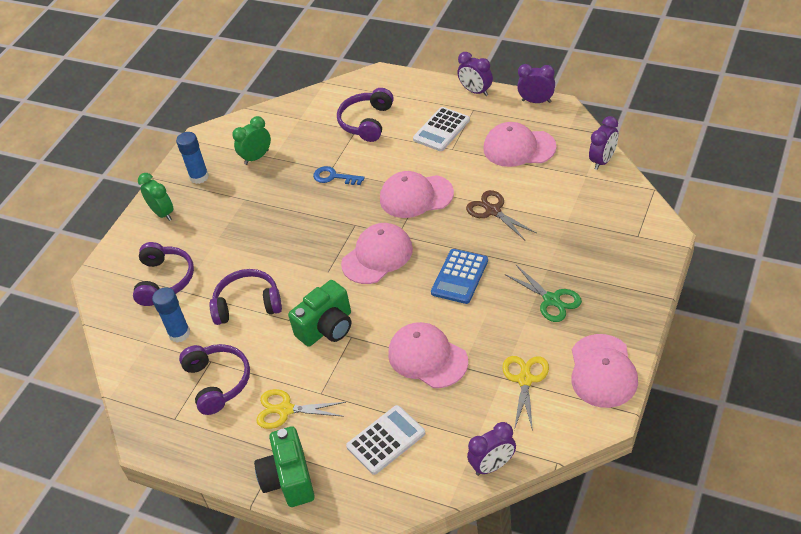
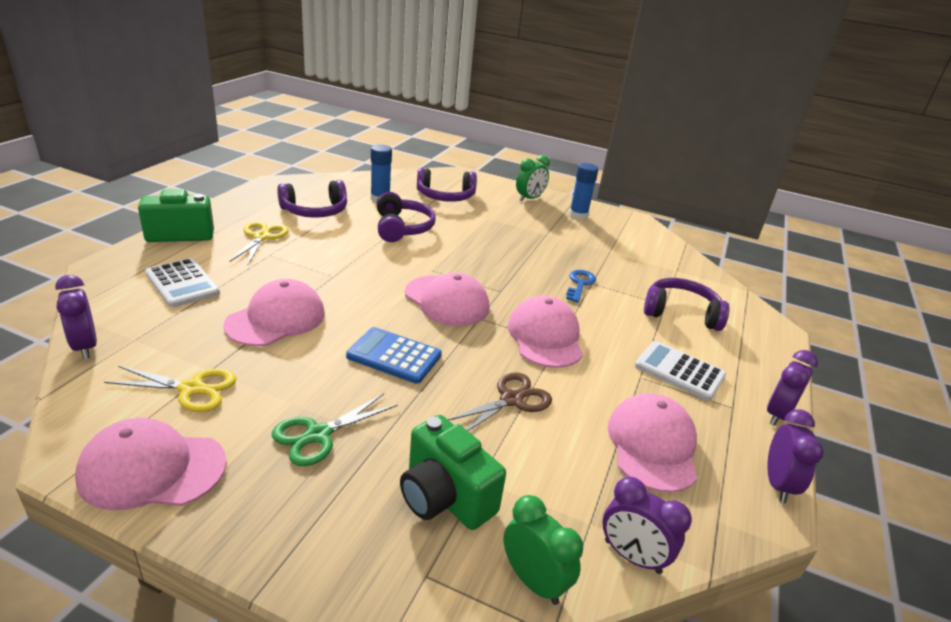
camera: 80 degrees right, 15 degrees down
green clock [232,116,271,165] -> green clock moved to [503,495,583,605]
green camera [288,280,351,347] -> green camera moved to [400,415,506,530]

